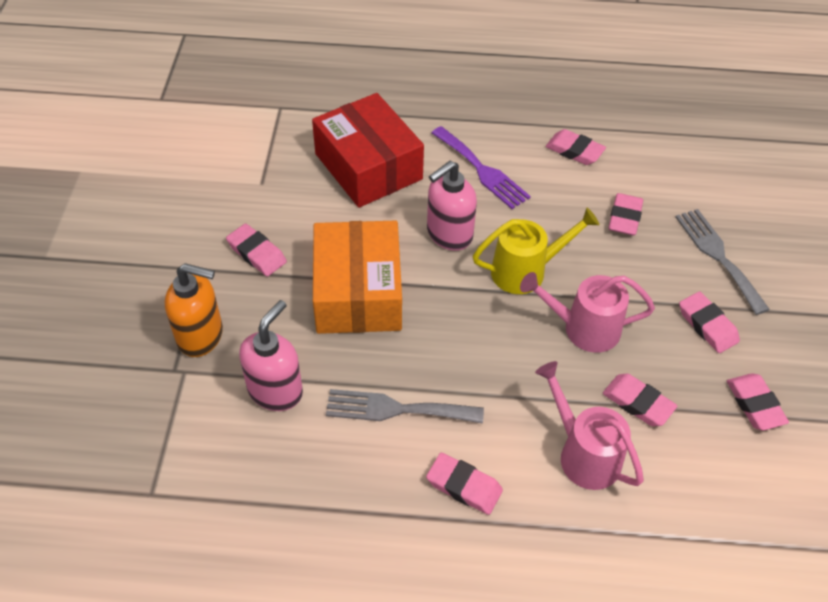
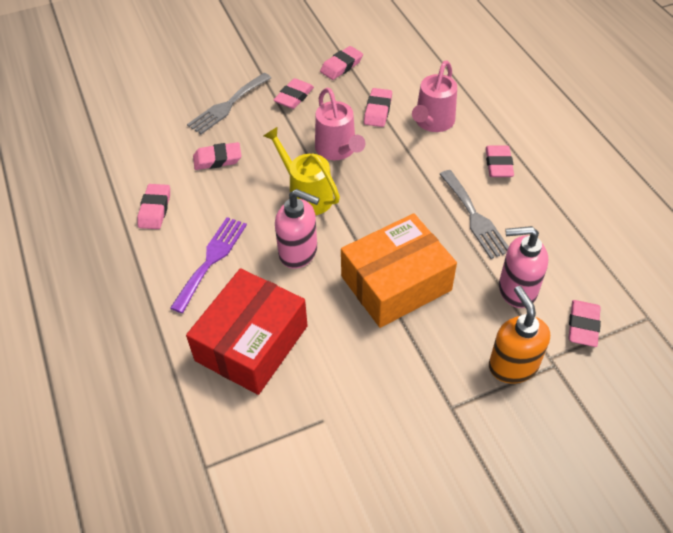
camera: 115 degrees left, 0 degrees up
pink eraser [226,223,287,276] -> pink eraser moved to [568,300,601,347]

